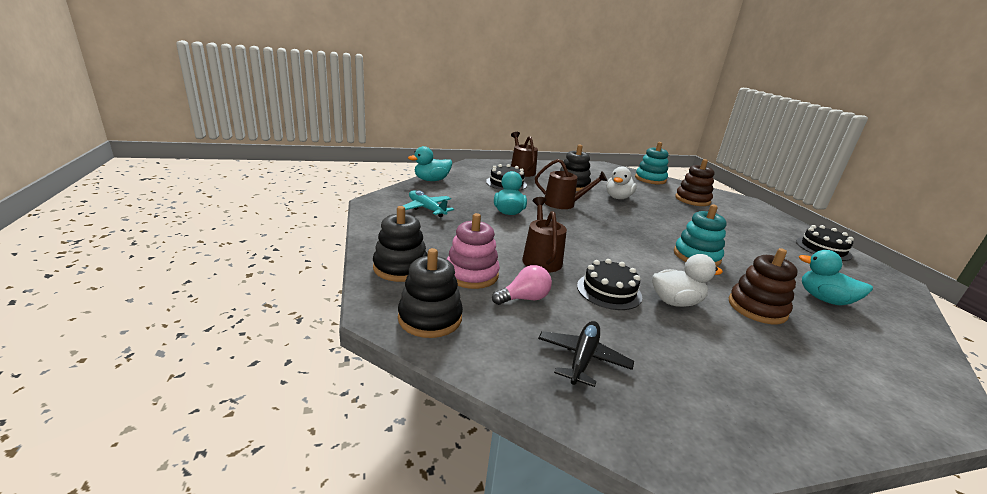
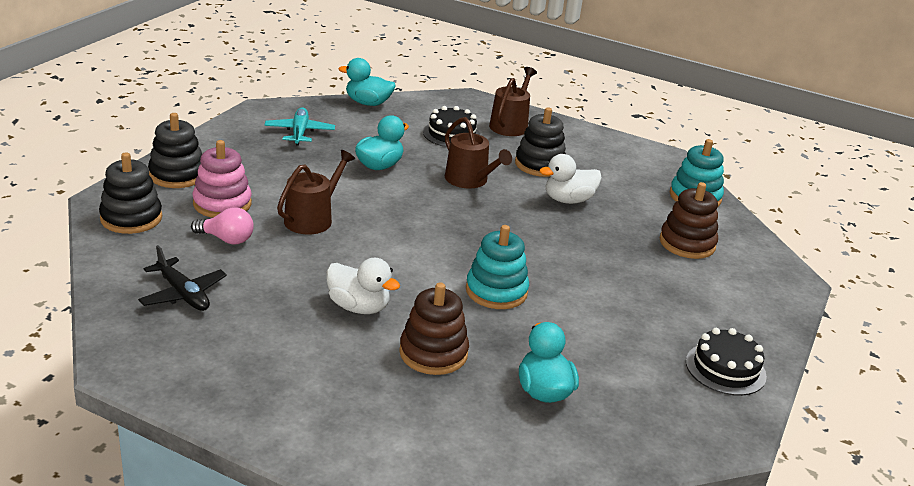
camera: 40 degrees right, 5 degrees up
black plane [538,321,634,387] -> black plane turned 75 degrees clockwise [138,245,227,311]
black cake [577,259,642,310] -> none

